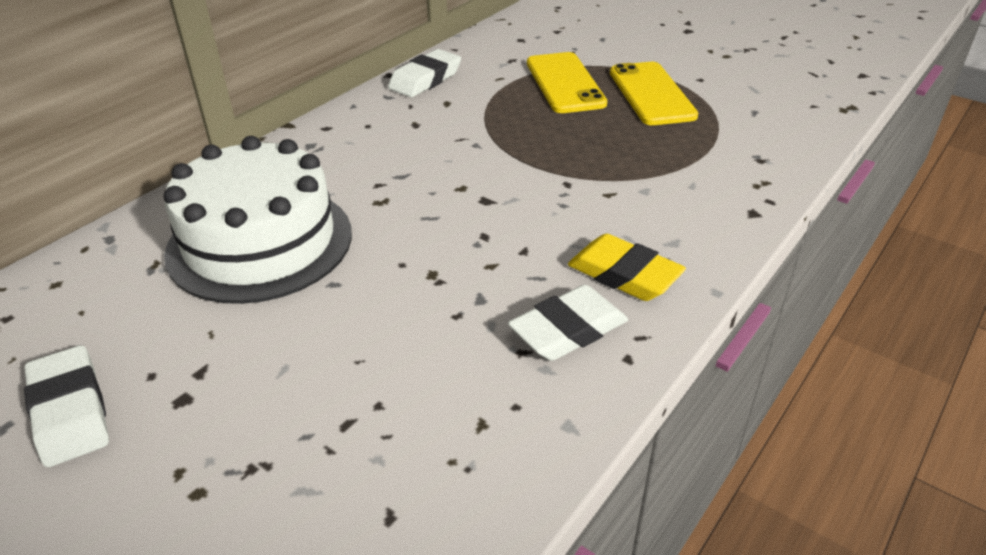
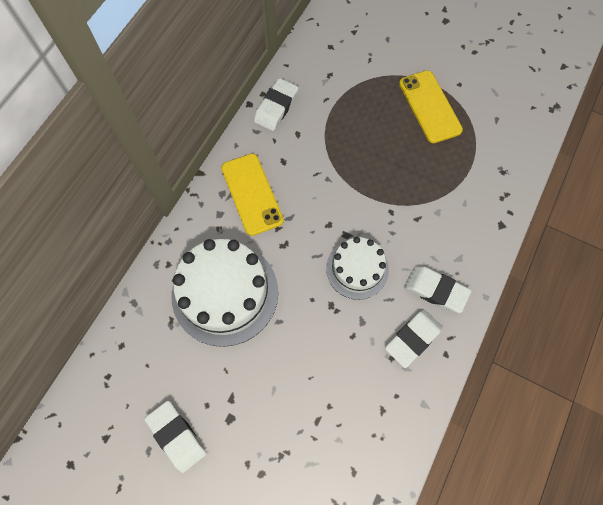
camera: 10 degrees left, 30 degrees up
yellow phone [527,52,607,113] -> yellow phone moved to [221,154,284,236]
yellow eraser [568,234,686,301] -> white eraser [404,266,471,313]
none -> white cake [326,237,389,300]

